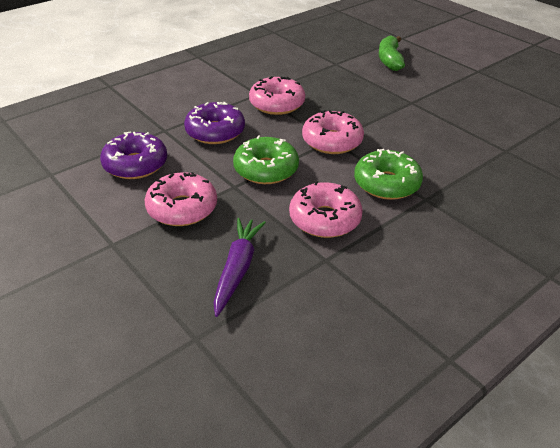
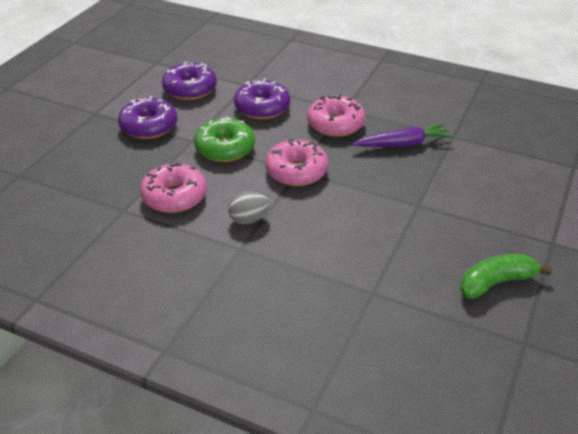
camera: 65 degrees right, 0 degrees up
pink donut [144,172,217,226] -> purple donut [118,96,177,139]
purple carrot [213,218,266,317] -> purple carrot moved to [352,124,453,147]
green donut [354,149,423,200] -> grey egg [228,192,270,224]
green banana [379,35,405,71] -> green banana moved to [460,254,552,299]

